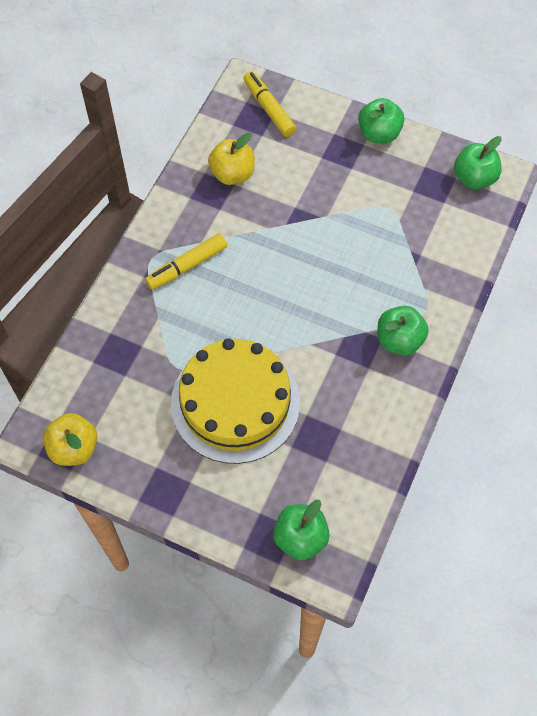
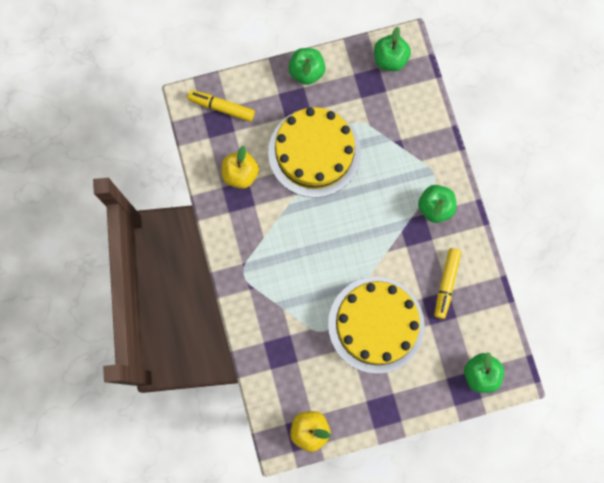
camera: 40 degrees left, 15 degrees up
yellow marker [145,233,227,290] -> yellow marker moved to [434,248,461,319]
none -> yellow cake [268,107,361,198]

